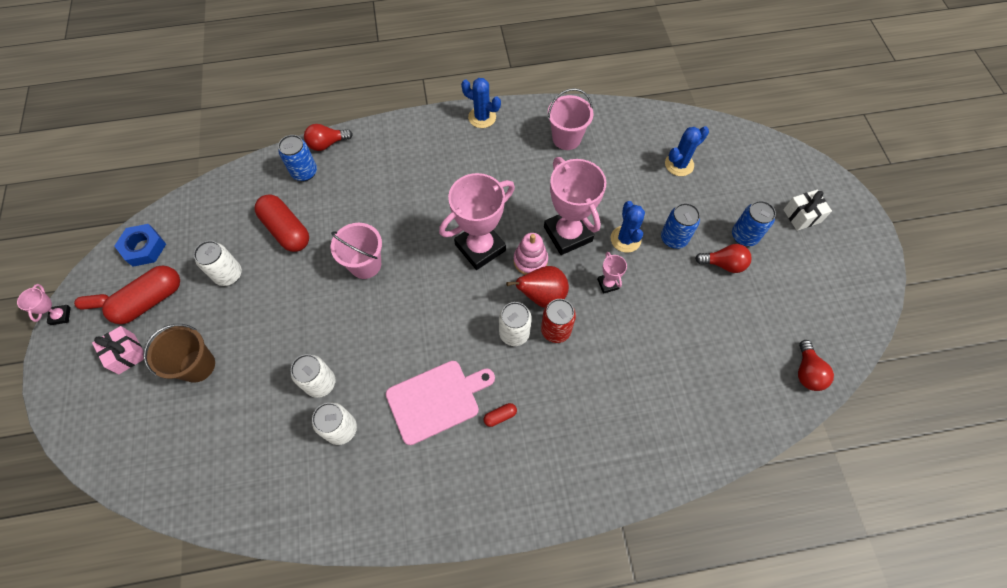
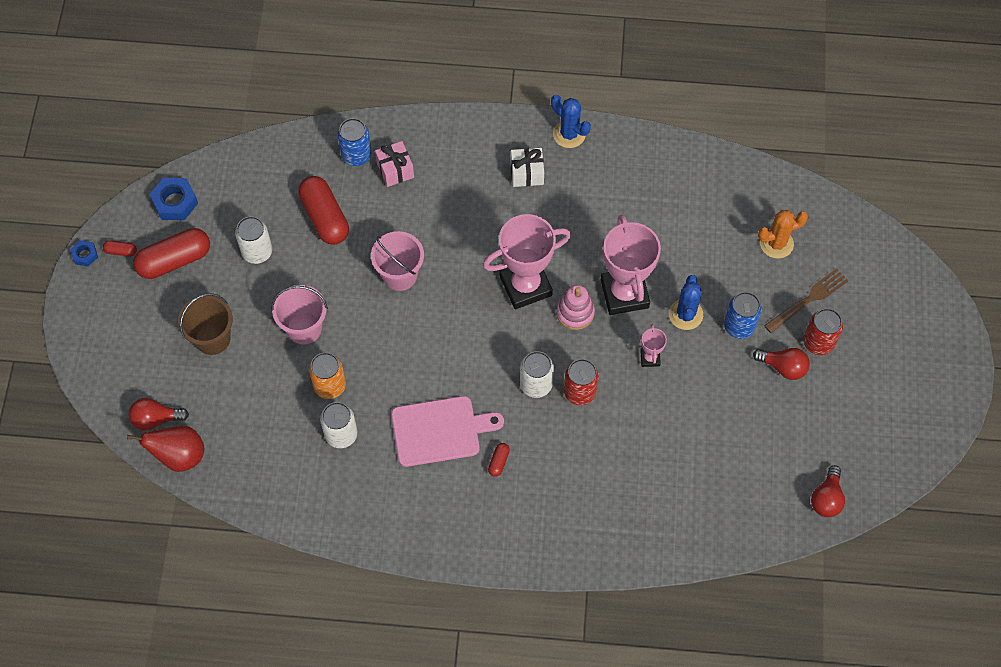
camera: 15 degrees right, 0 degrees up
pink trophy [17,284,71,325] -> blue nut [70,240,98,267]
pink gift [92,326,147,374] -> pink gift moved to [375,141,414,187]
white can [291,354,335,398] -> orange can [309,352,346,399]
red light bulb [304,124,353,151] -> red light bulb moved to [129,398,189,431]
red capsule [484,403,517,427] -> red capsule turned 60 degrees counterclockwise [488,443,510,477]
red pear [506,266,569,308] -> red pear moved to [127,426,204,472]
pink bucket [548,88,594,150] -> pink bucket moved to [271,285,328,344]
blue cactus [665,126,709,176] -> orange cactus [758,210,808,259]
blue can [732,201,776,246] -> red can [803,308,843,355]
white gift [783,190,832,231] -> white gift moved to [511,148,544,187]
none -> brown fork [764,268,848,333]

